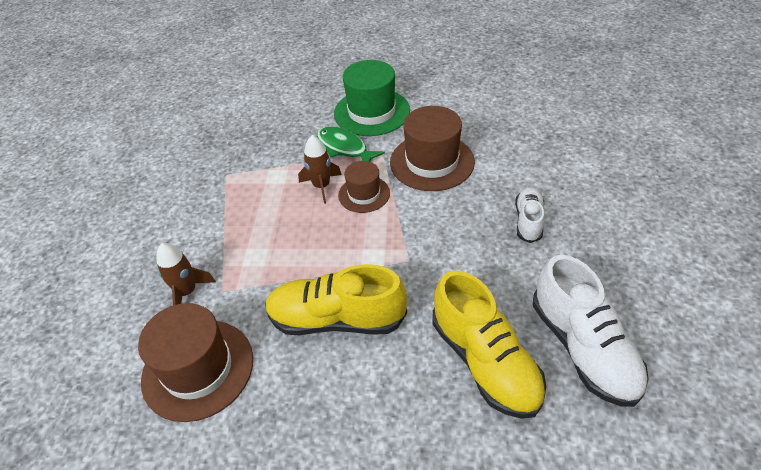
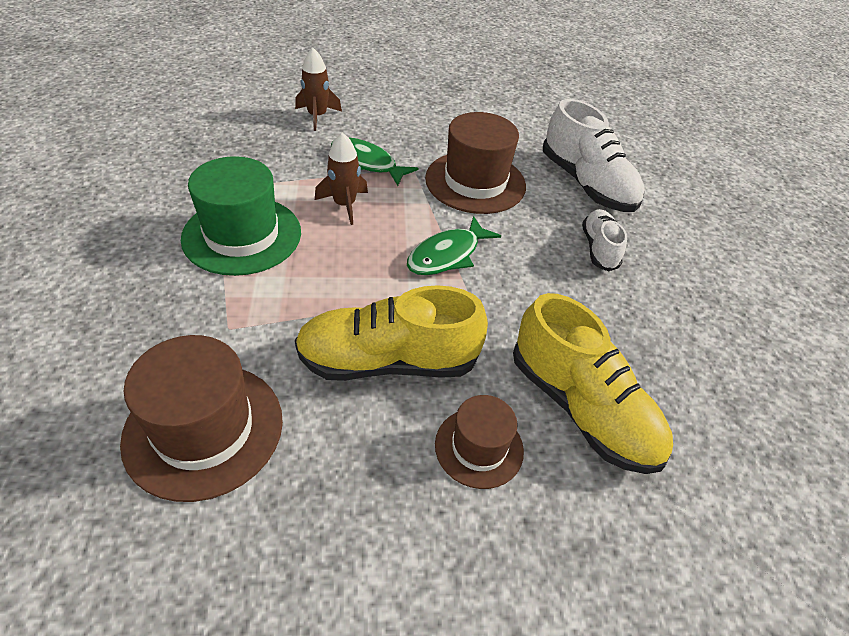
camera: 15 degrees left, 0 degrees up
brown rocket [156,243,216,305] -> brown rocket moved to [295,48,342,131]
green hat [334,60,410,136] -> green hat moved to [181,156,301,276]
brown hat [338,161,390,213] -> brown hat moved to [435,395,524,489]
white shoe [533,255,648,407] -> white shoe moved to [543,99,645,212]
none -> green fish [407,216,501,275]

